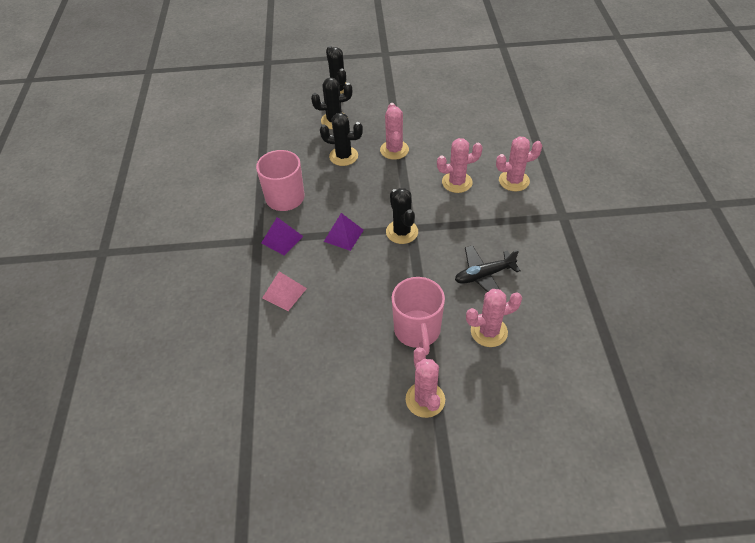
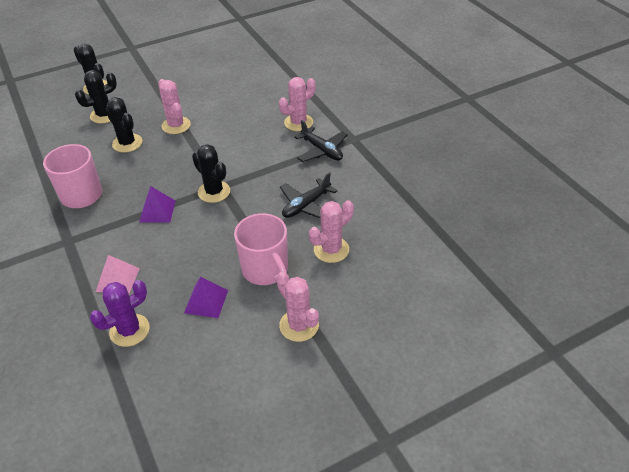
camera: 25 degrees left, 5 degrees down
purple pyramid [261,217,303,256] -> purple pyramid moved to [184,277,228,318]
black cactus [320,113,363,166] -> black cactus turned 60 degrees clockwise [106,97,142,153]
pink cactus [437,138,483,193] -> none
none -> purple cactus [90,280,150,347]
none -> black plane [294,120,348,162]

